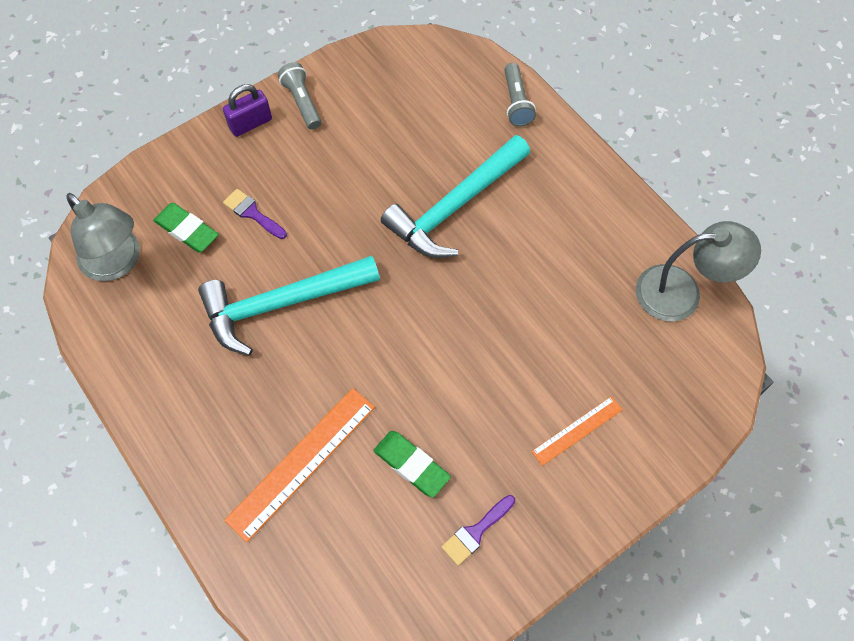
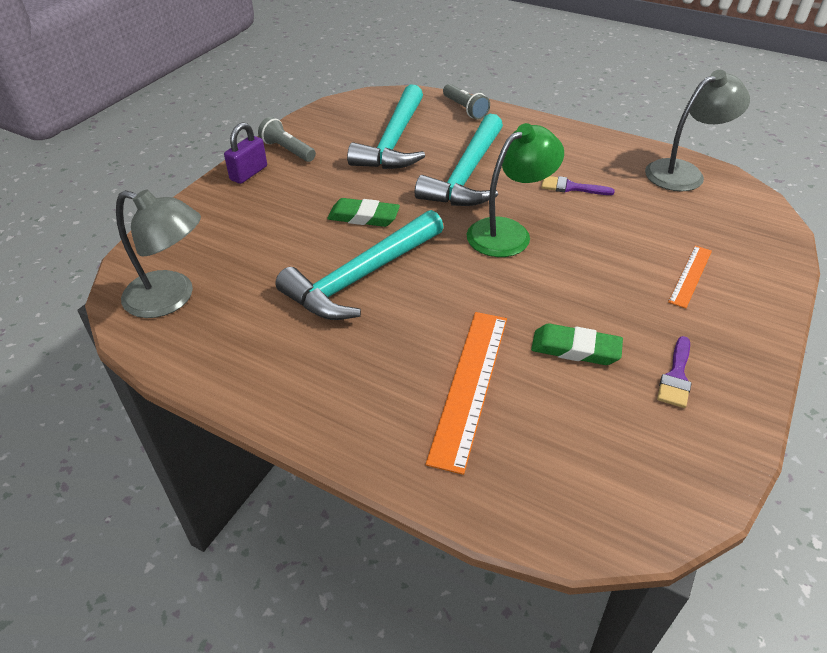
camera: 25 degrees left, 20 degrees down
green eraser [153,203,219,252] -> green eraser moved to [327,198,400,227]
purple brush [223,189,287,239] -> purple brush moved to [541,176,615,195]
none -> turquoise hammer [347,84,425,169]
none -> green lamp [467,123,564,257]

